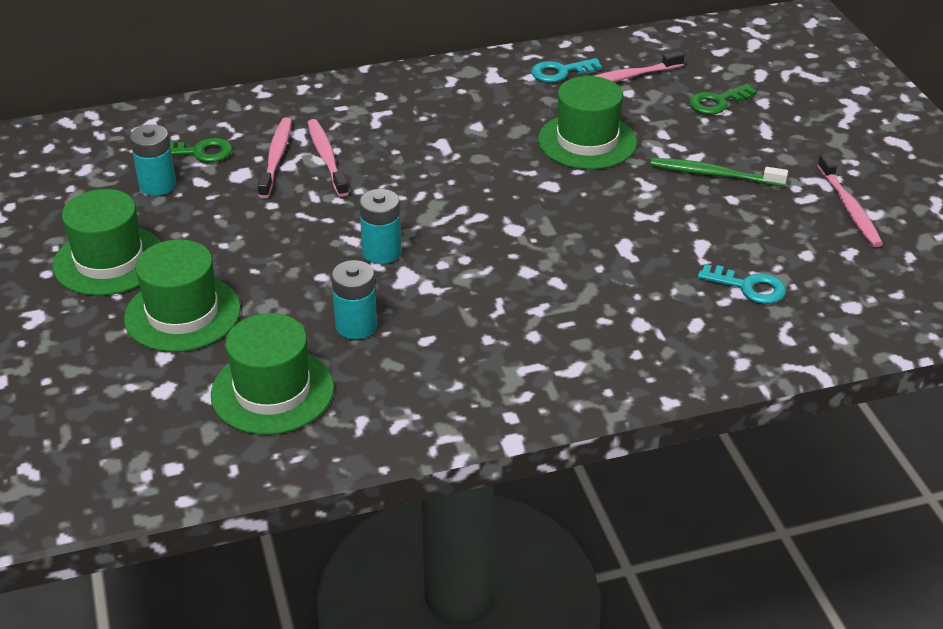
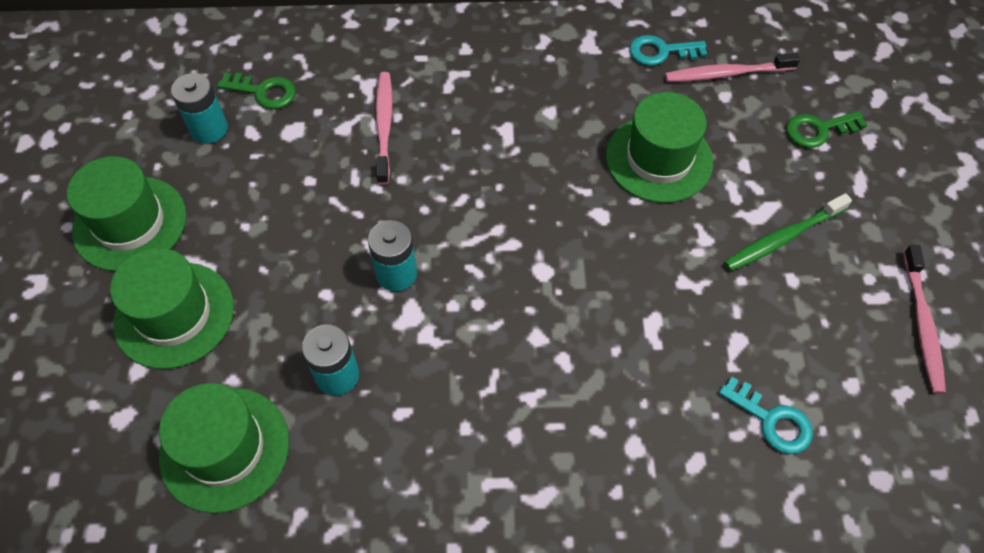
camera: 15 degrees right, 20 degrees up
pink toothbrush [258,118,292,198] -> none
green toothbrush [650,158,788,187] -> green toothbrush turned 60 degrees counterclockwise [724,193,852,271]

